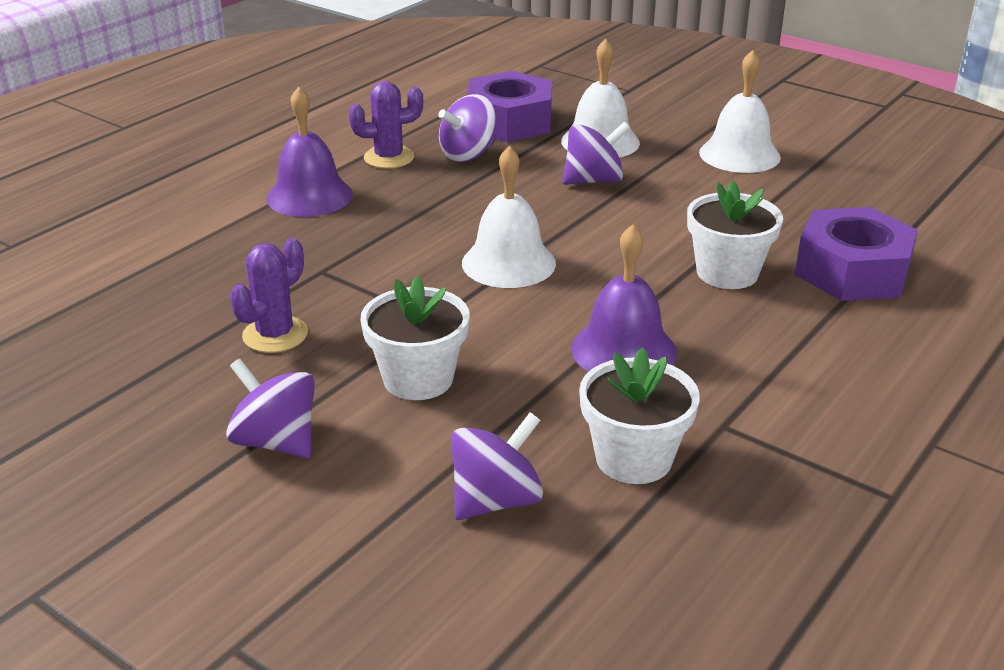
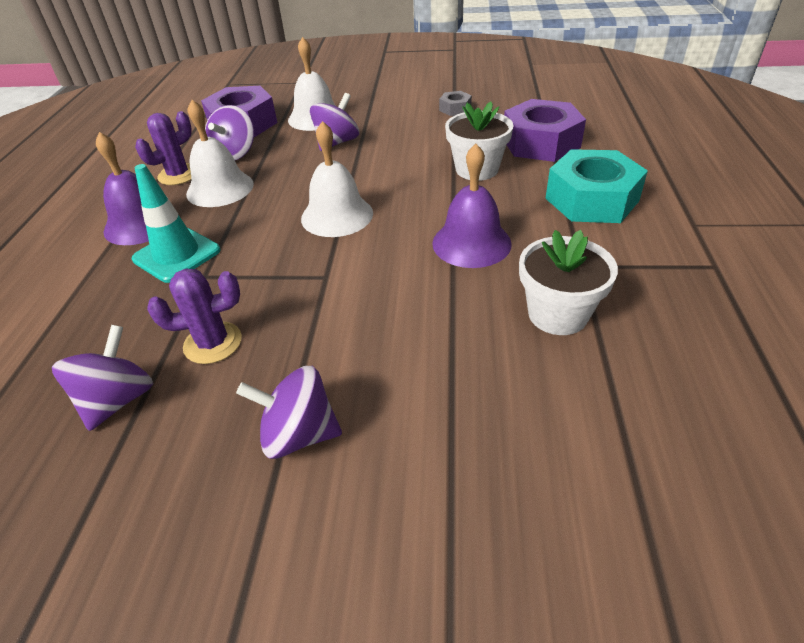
camera: 30 degrees left, 10 degrees up
purple cactus [230,238,308,353] -> purple cactus turned 75 degrees clockwise [147,269,242,364]
white flower pot [360,276,470,400] -> none
purple spinning top [451,412,543,520] -> purple spinning top moved to [52,325,153,431]
white bell [699,50,781,173] -> white bell moved to [186,100,254,207]
none -> turquoise traffic cone [132,164,221,283]
none -> grey nut [439,91,472,116]
none -> turquoise nut [545,149,648,223]

